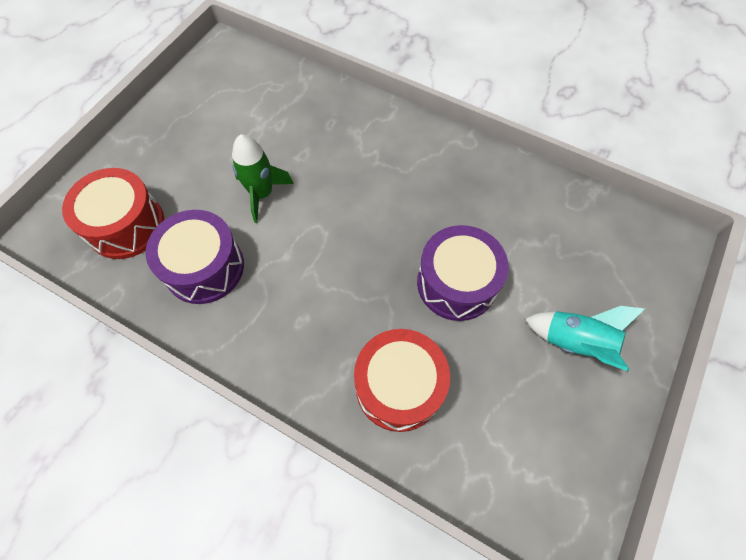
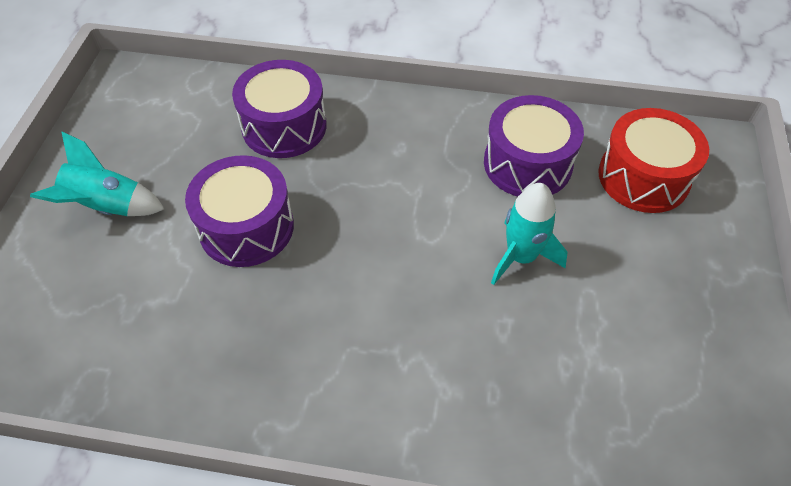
camera: 160 degrees right, 10 degrees down
green rocket [232,134,294,223] -> turquoise rocket [491,183,568,285]
red drum [354,329,450,432] -> purple drum [232,60,327,158]

